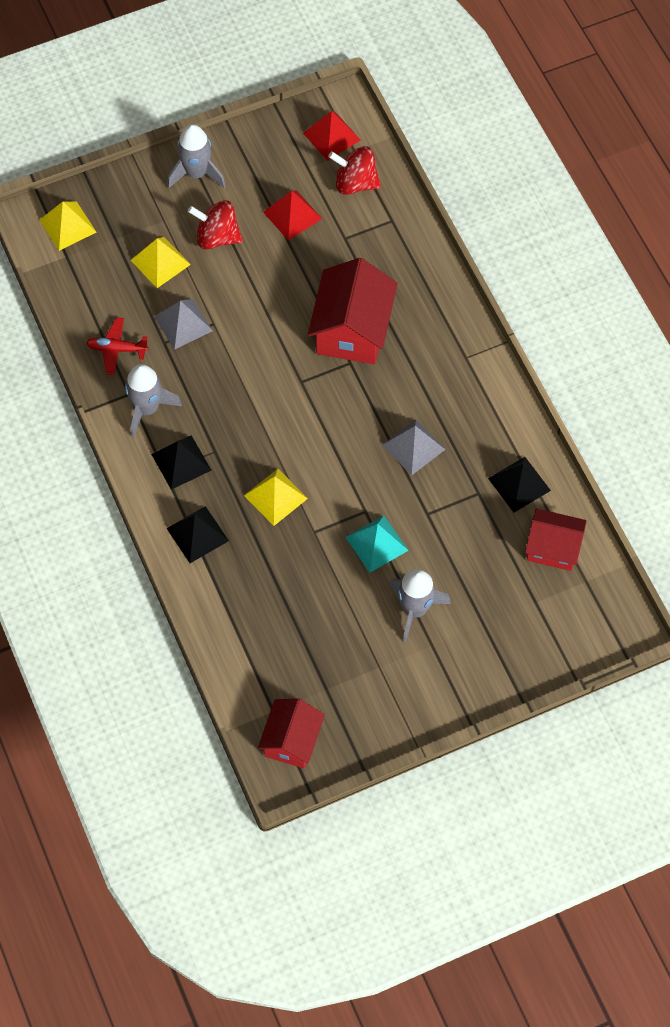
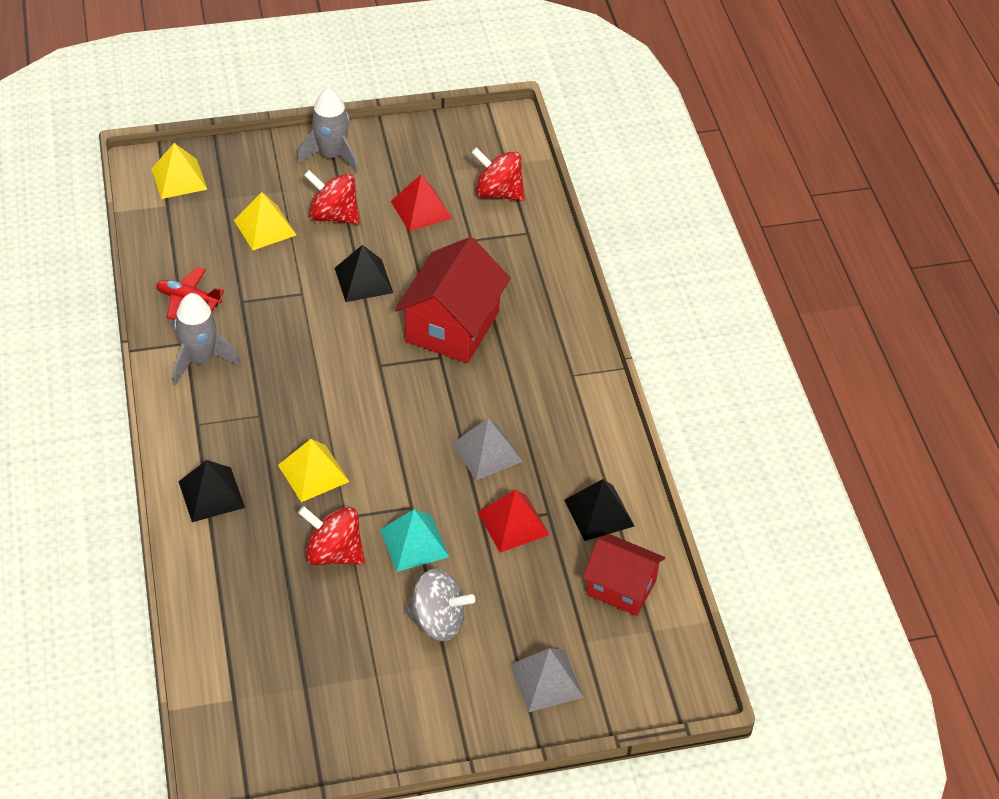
camera: 10 degrees right, 15 degrees down
black pyramid [151,435,212,490] -> black pyramid moved to [335,245,393,302]
grey pyramid [154,298,213,350] -> grey pyramid moved to [510,648,584,712]
red house [258,698,325,768] -> none
red pyramid [303,111,361,161] -> red pyramid moved to [478,489,549,553]
grey rocket [389,569,451,642] -> grey spinning top [404,568,475,641]
none -> red spinning top [298,506,365,565]

